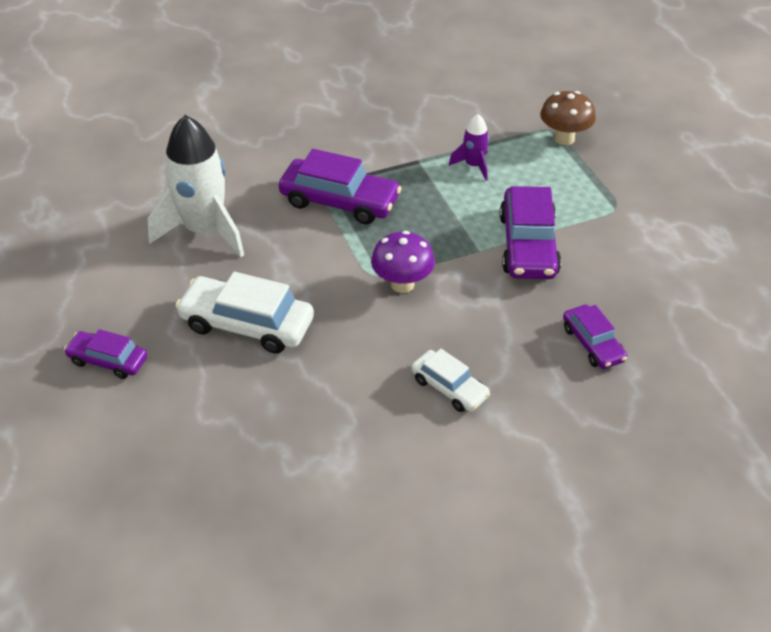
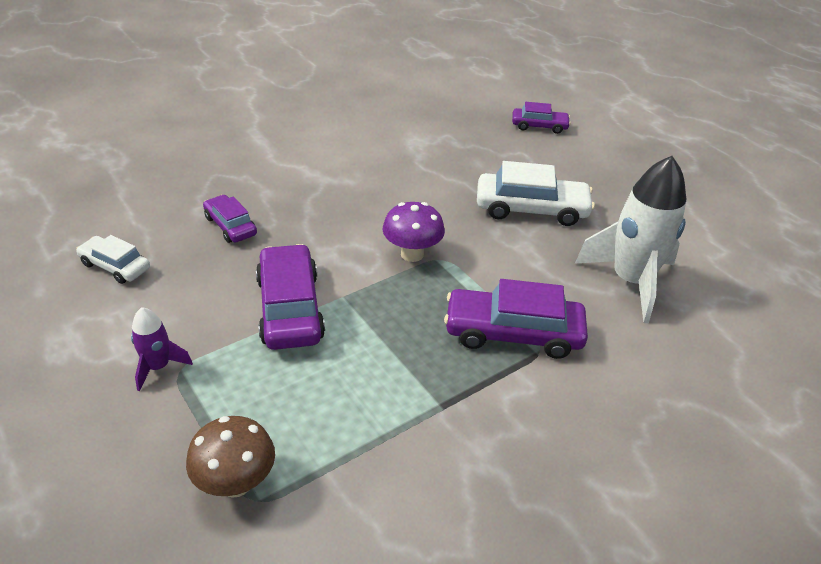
camera: 165 degrees right, 5 degrees down
purple car [64,329,147,379] -> purple car moved to [512,102,571,134]
white car [411,349,490,412] -> white car moved to [76,235,150,284]
purple rocket [449,114,489,180] -> purple rocket moved to [131,307,193,391]

